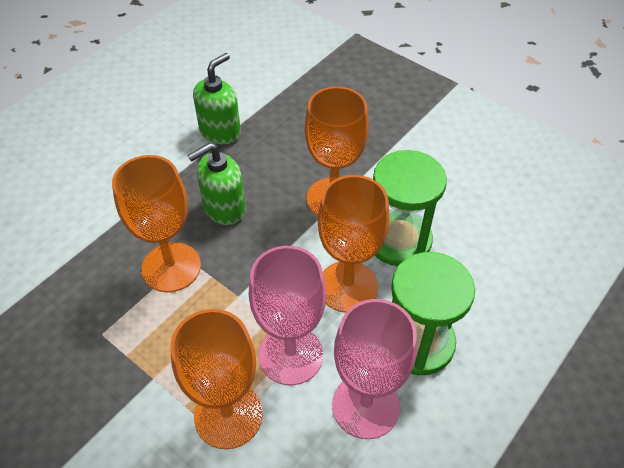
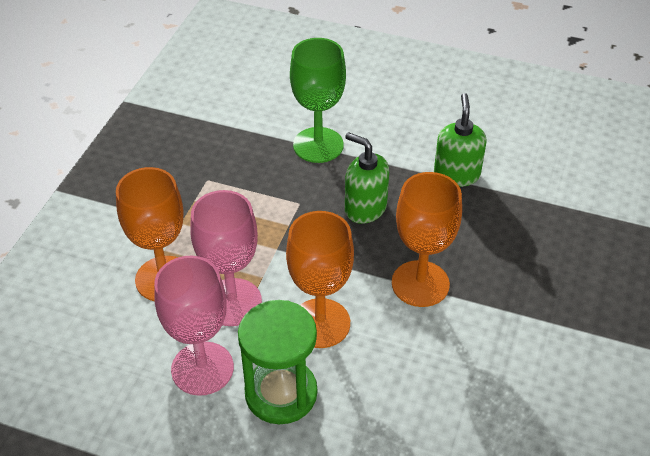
camera: 70 degrees right, 5 degrees down
orange goblet [112,155,201,292] -> none
green soap dispenser [193,53,241,145] -> green soap dispenser turned 105 degrees counterclockwise [434,93,487,187]
green hourglass [373,150,447,266] -> none
none -> green goblet [290,38,346,163]

